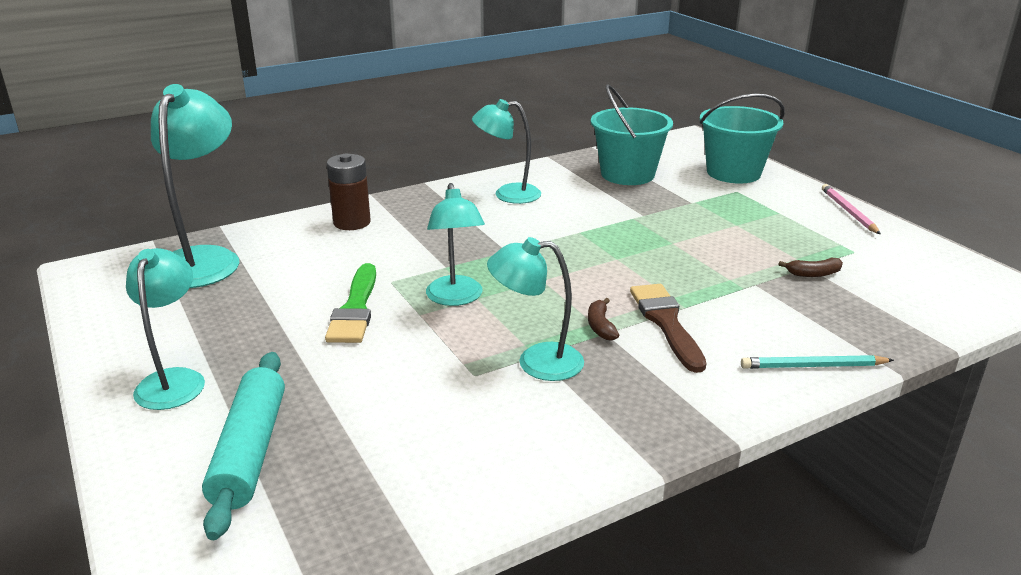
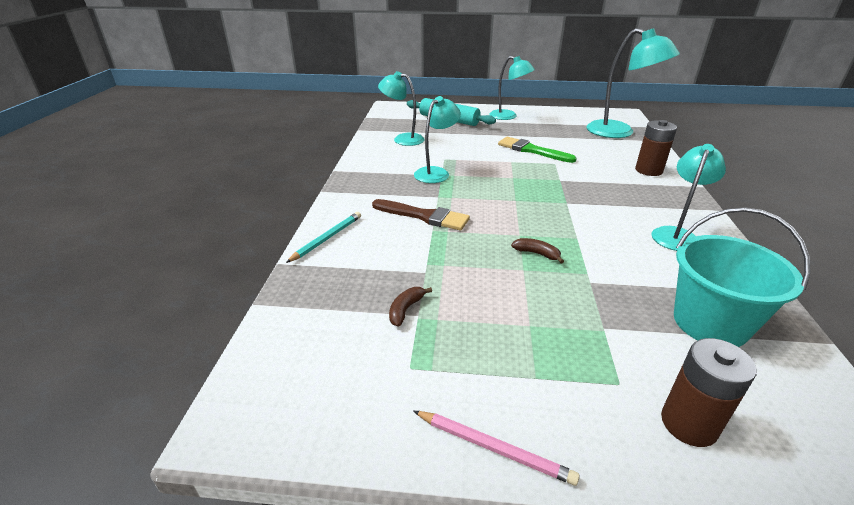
camera: 125 degrees right, 5 degrees up
turquoise lamp [426,183,485,306] -> turquoise lamp moved to [378,71,424,146]
brown banana [588,298,619,341] -> brown banana moved to [511,238,564,263]
turquoise bucket [700,94,785,183] -> brown battery [661,338,757,447]

